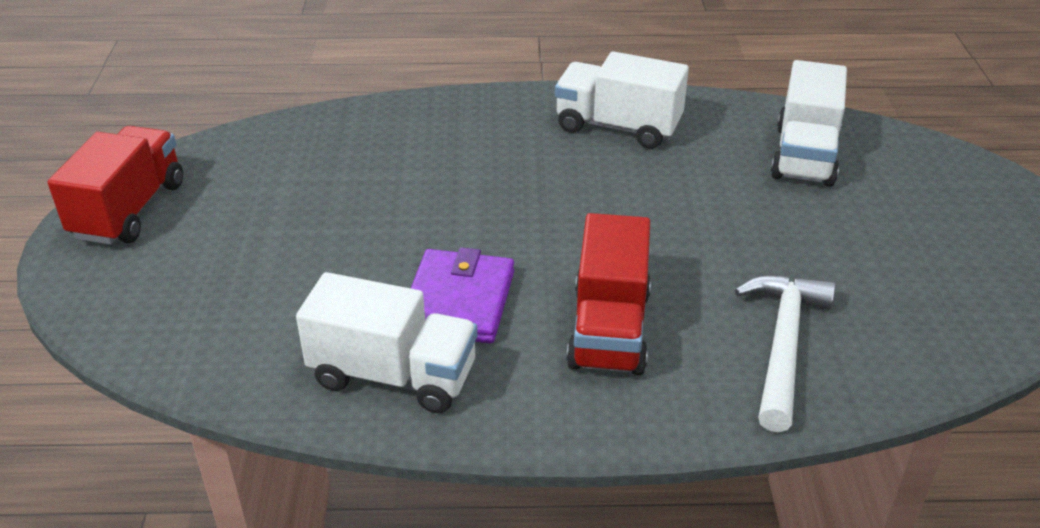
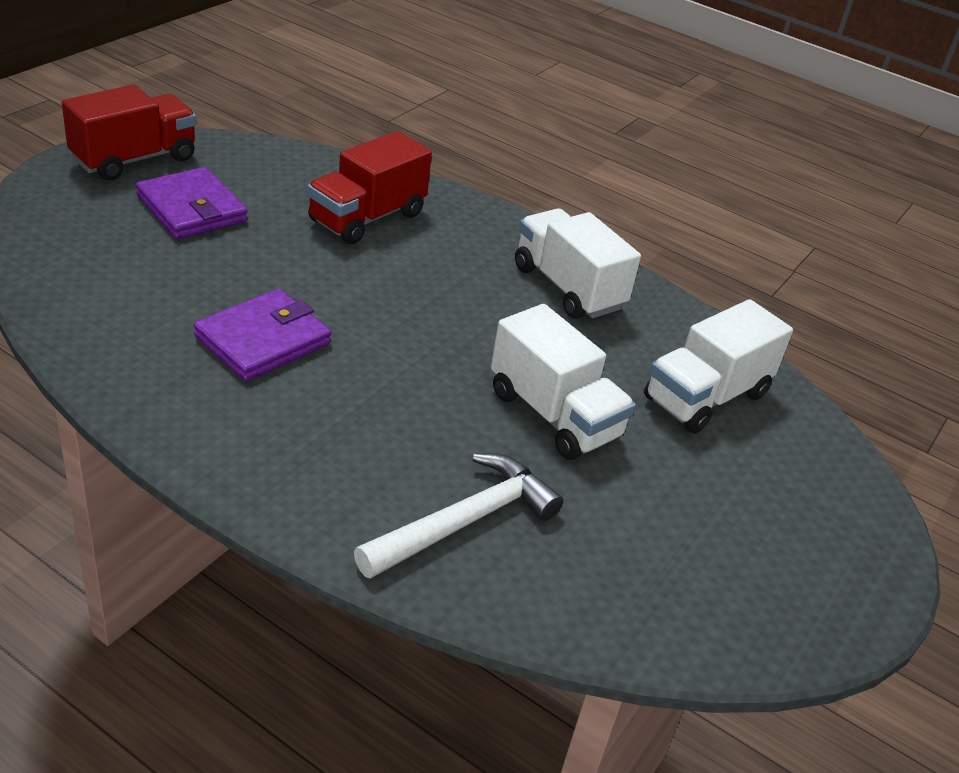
camera: 30 degrees right, 0 degrees up
white truck [296,272,478,413] -> white truck moved to [491,304,636,460]
red truck [566,213,651,375] -> red truck moved to [307,131,432,244]
none -> purple wallet [136,167,248,239]

